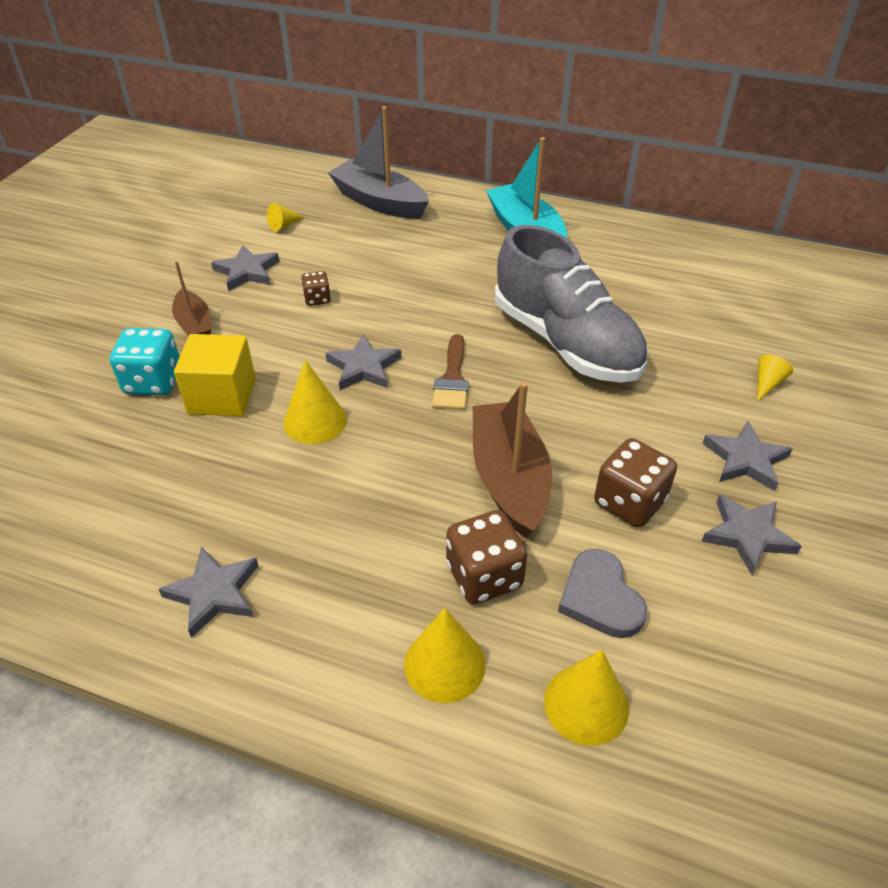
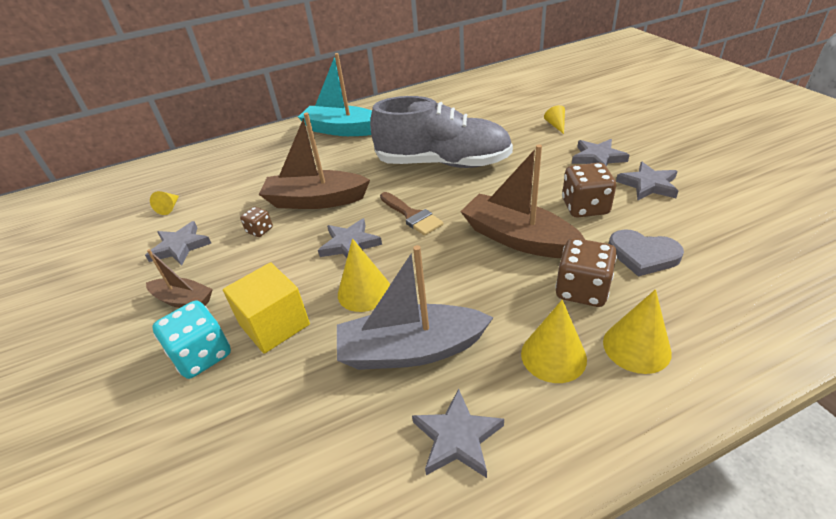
camera: 40 degrees left, 5 degrees down
grey boat [328,106,429,219] -> grey boat moved to [337,245,494,370]
yellow cone [544,650,629,746] -> yellow cone moved to [521,300,587,383]
none -> brown boat [258,112,370,209]

